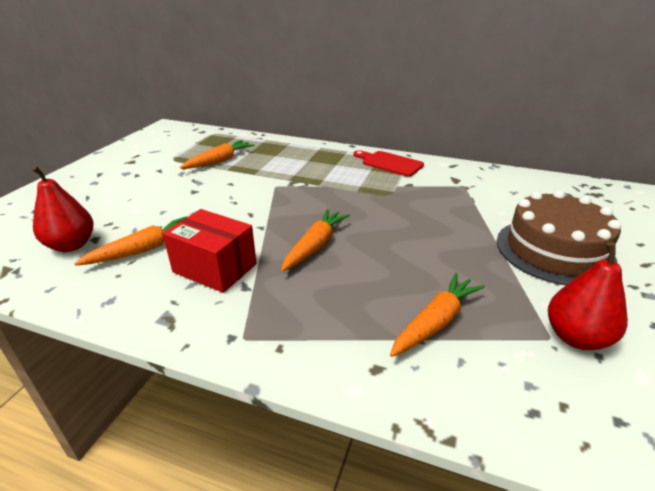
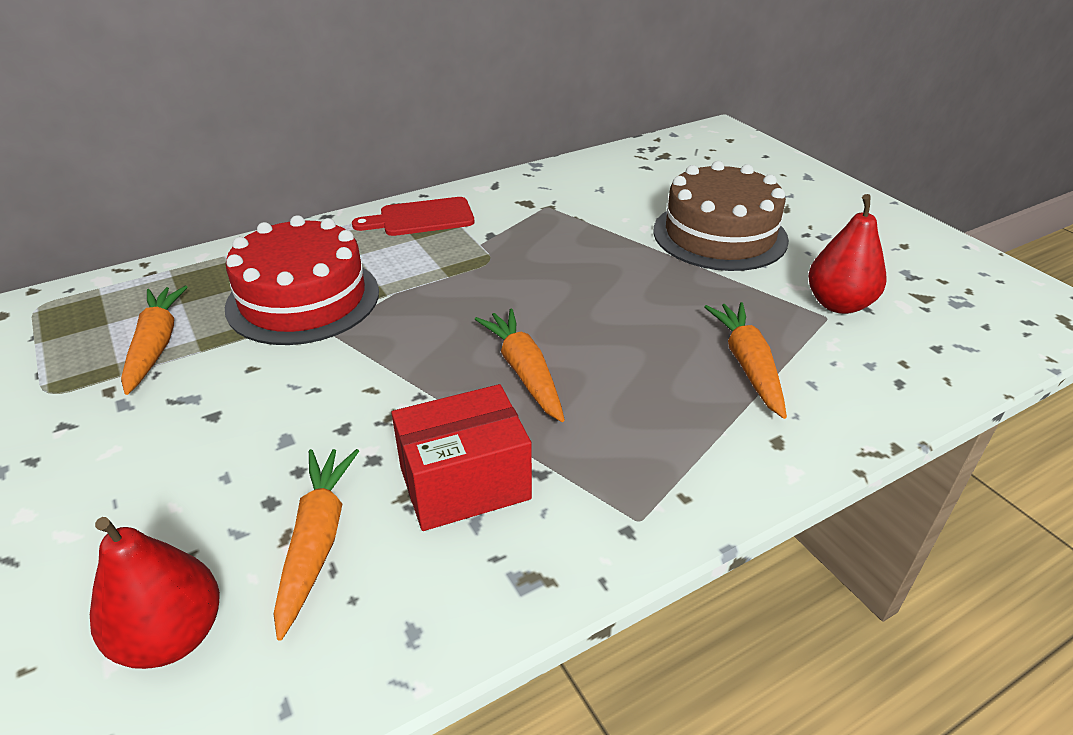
camera: 50 degrees left, 5 degrees up
none -> red cake [225,215,379,345]

